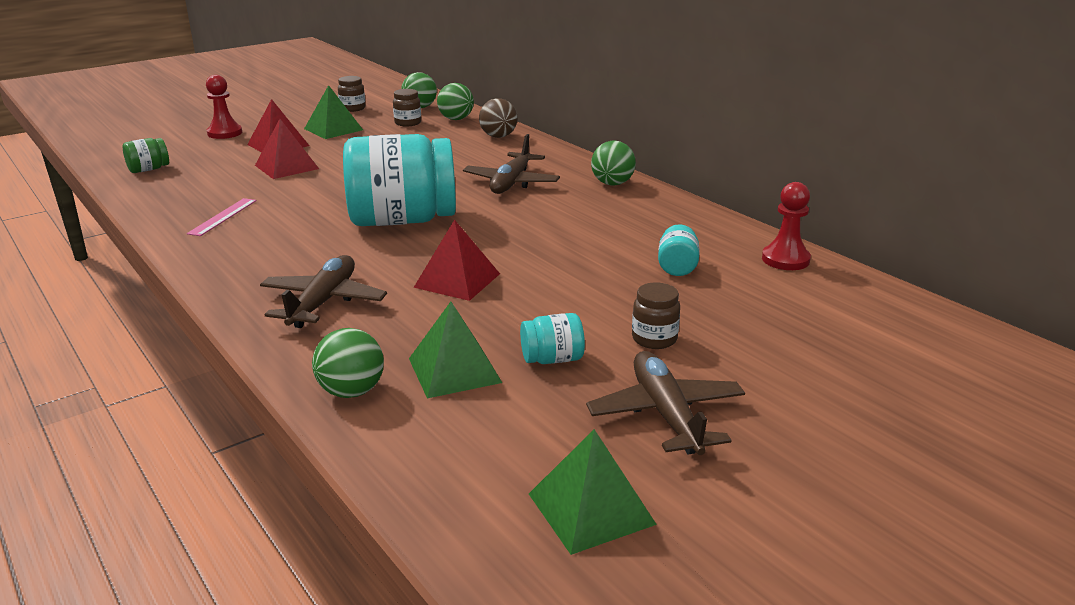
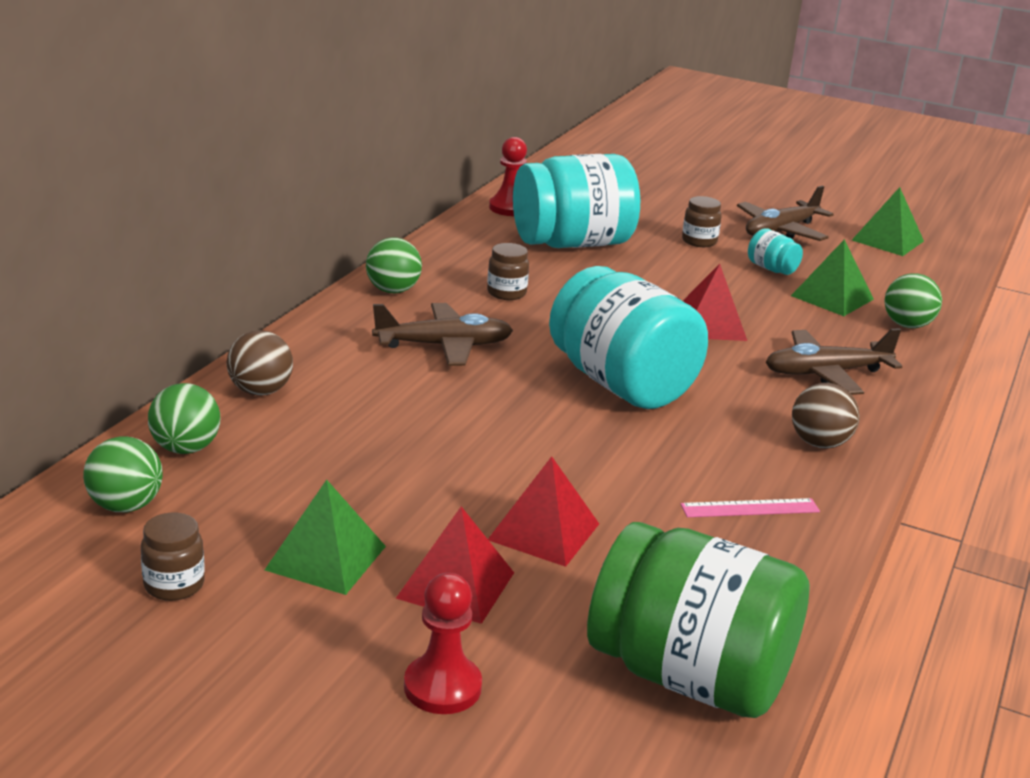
camera: 120 degrees left, 0 degrees up
green jar [123,138,169,173] -> green jar [587,522,810,718], size x2.44
brown jar [393,89,421,126] -> brown jar moved to [487,243,529,300]
turquoise jar [658,224,699,276] -> turquoise jar [513,154,640,248], size x2.44
none -> brown ball [792,383,860,449]

